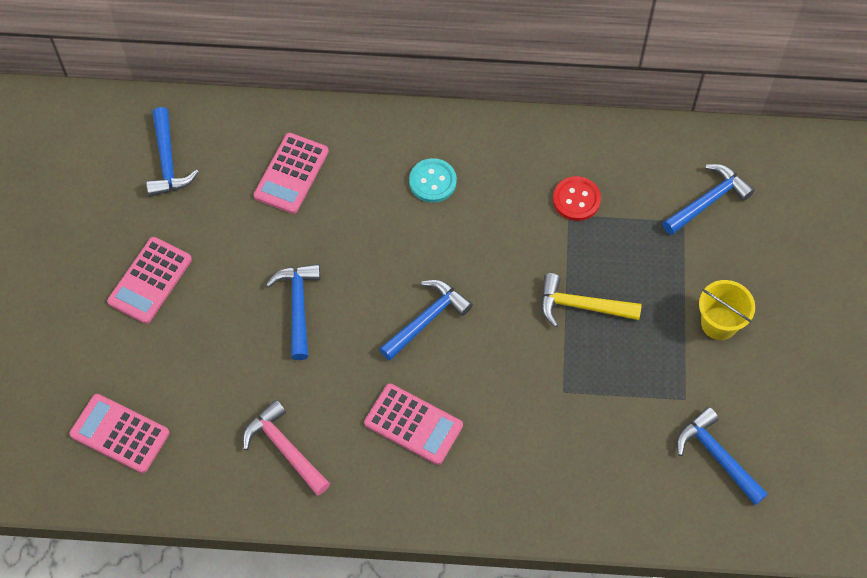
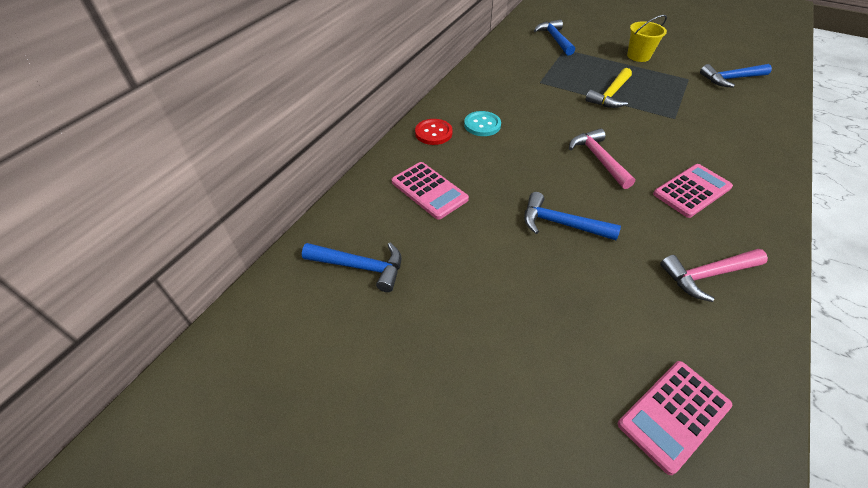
camera: 65 degrees left, 15 degrees down
pink calculator [107,237,192,324] -> none
blue hammer [379,280,473,361] -> pink hammer [569,128,635,189]
red button [553,176,601,221] -> red button moved to [415,119,453,145]

